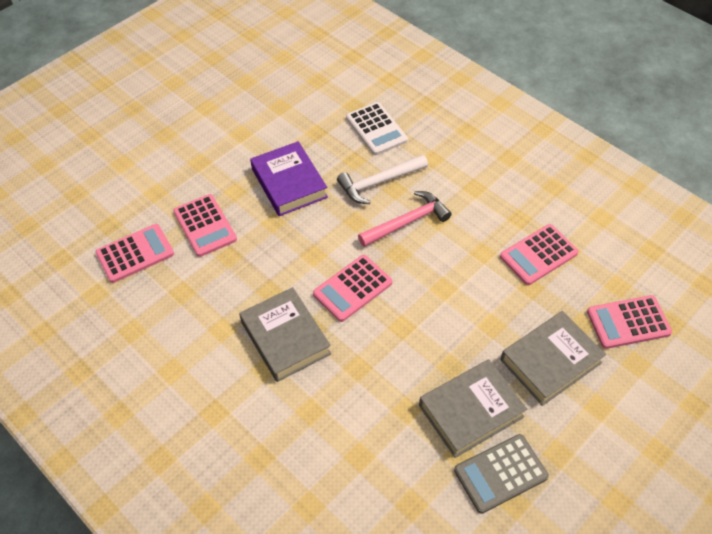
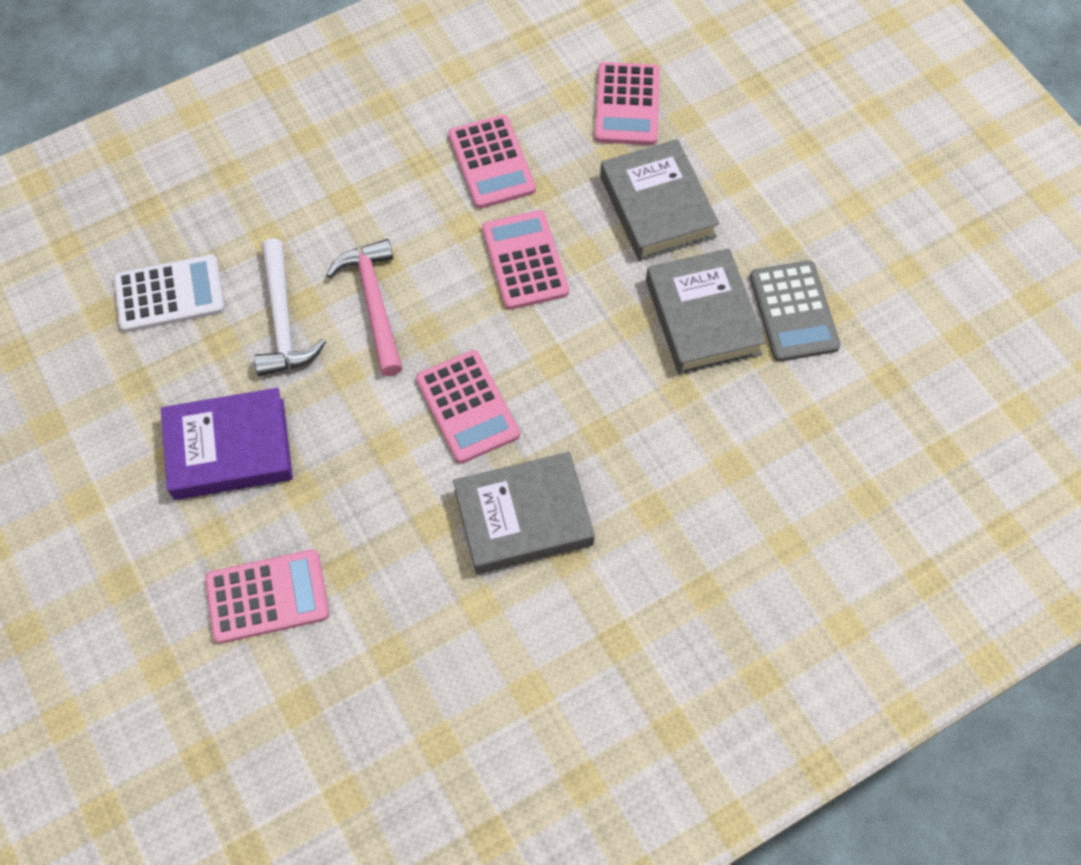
camera: 75 degrees left, 10 degrees up
pink calculator [95,224,174,283] -> pink calculator moved to [482,210,569,310]

